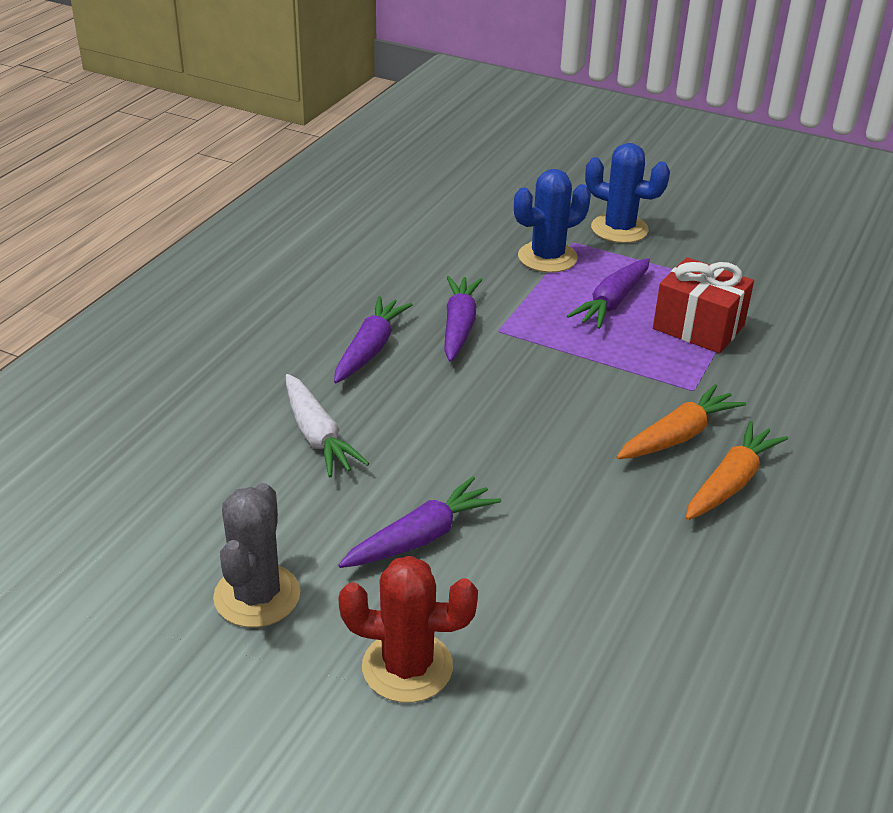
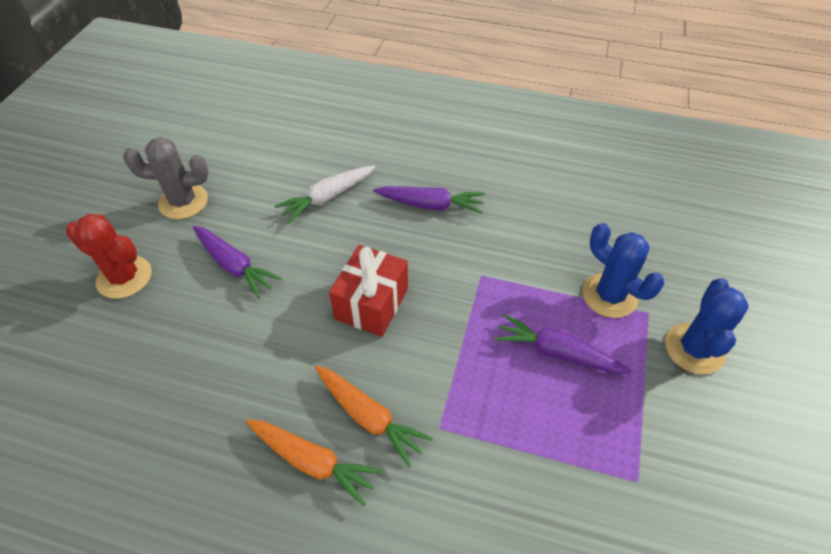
camera: 80 degrees right, 15 degrees up
red cactus [338,556,478,703] -> red cactus turned 60 degrees counterclockwise [66,214,152,299]
purple carrot [444,276,483,362] -> none
red gift [653,257,754,353] -> red gift moved to [329,245,408,337]

